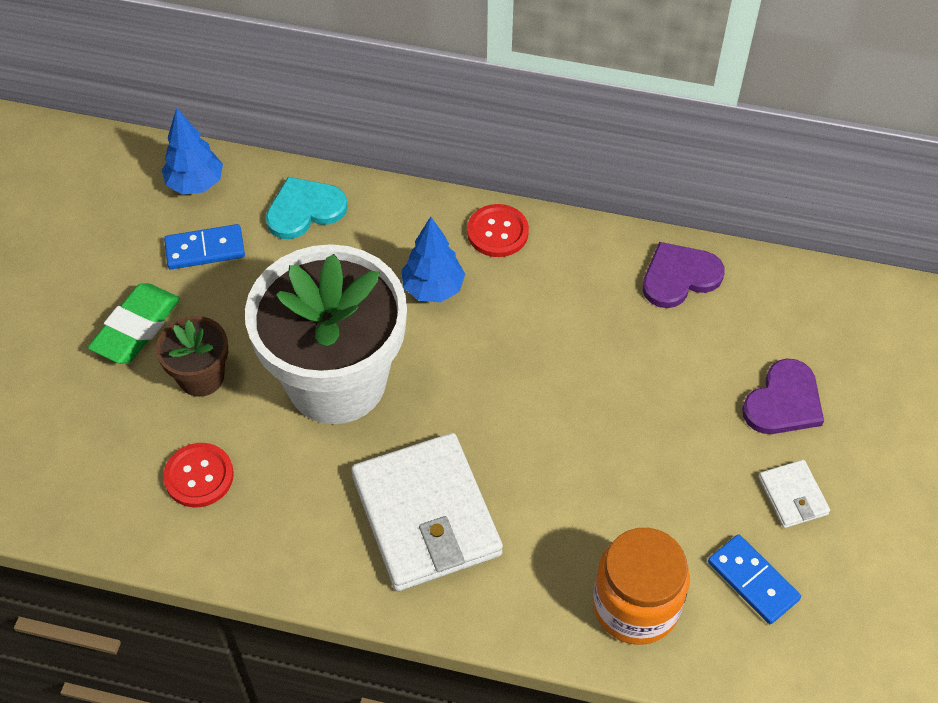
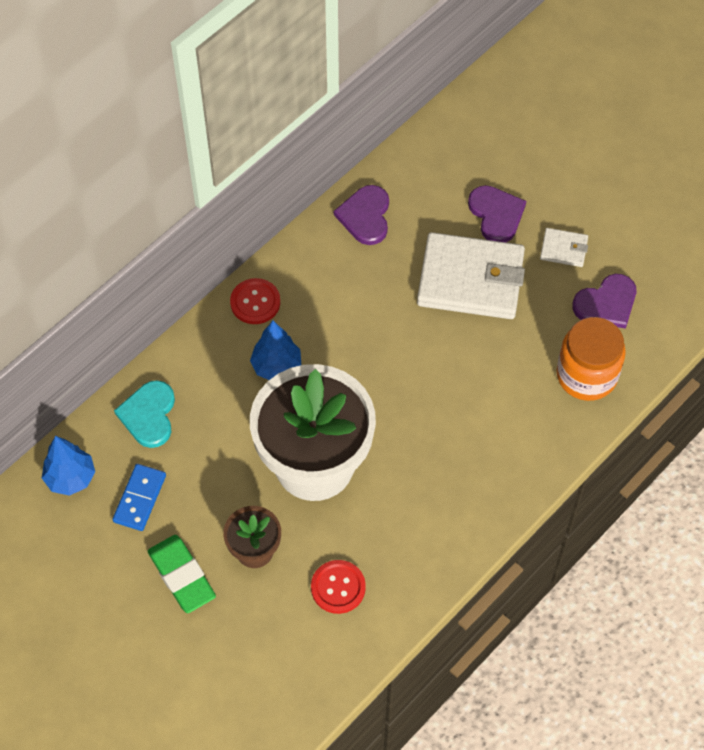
camera: 60 degrees left, 5 degrees up
white wallet [351,433,503,591] -> white wallet moved to [417,232,525,319]
blue domino [708,534,801,624] -> purple heart [572,274,636,329]

